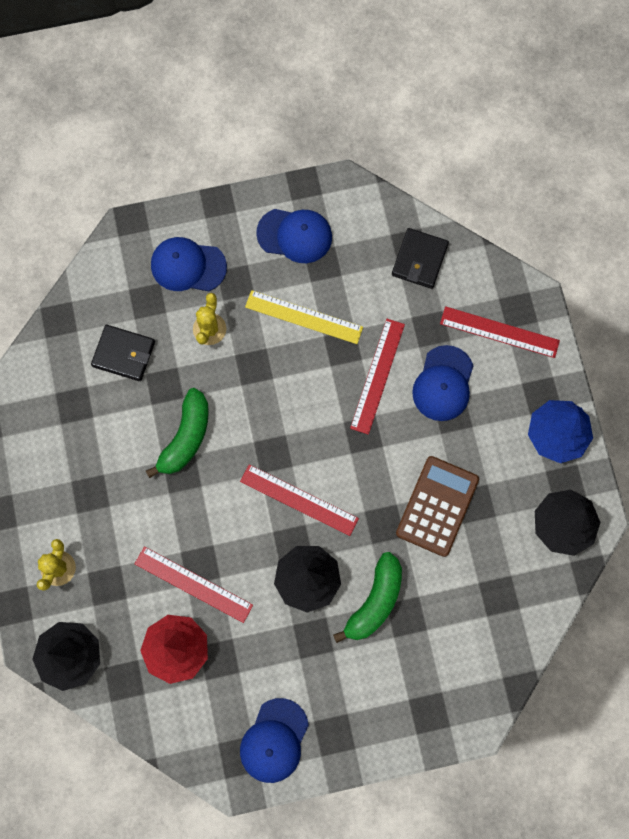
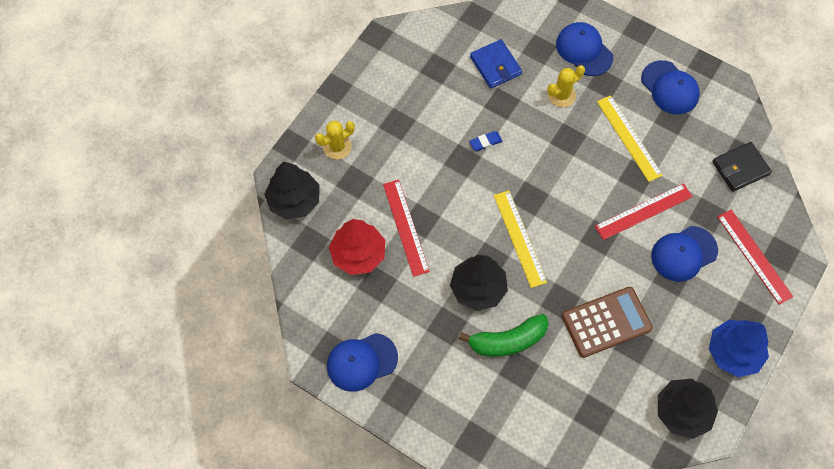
camera: 45 degrees right, 10 degrees down
black wallet [91,325,155,381] -> blue wallet [470,39,522,88]
green banana [146,388,209,478] -> blue eraser [469,131,502,151]
red ruler [240,464,359,536] -> yellow ruler [494,190,547,288]

